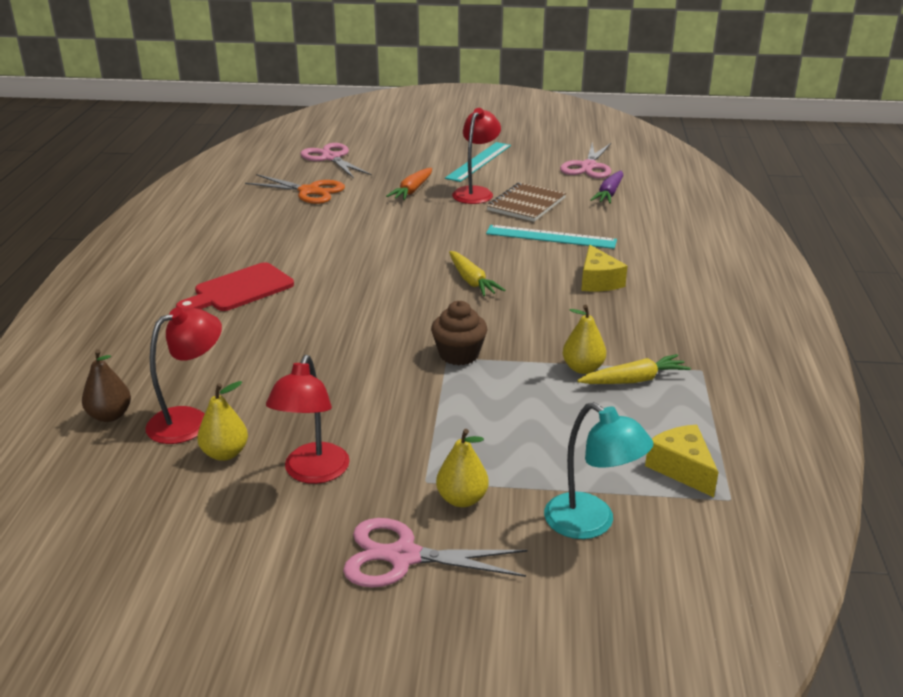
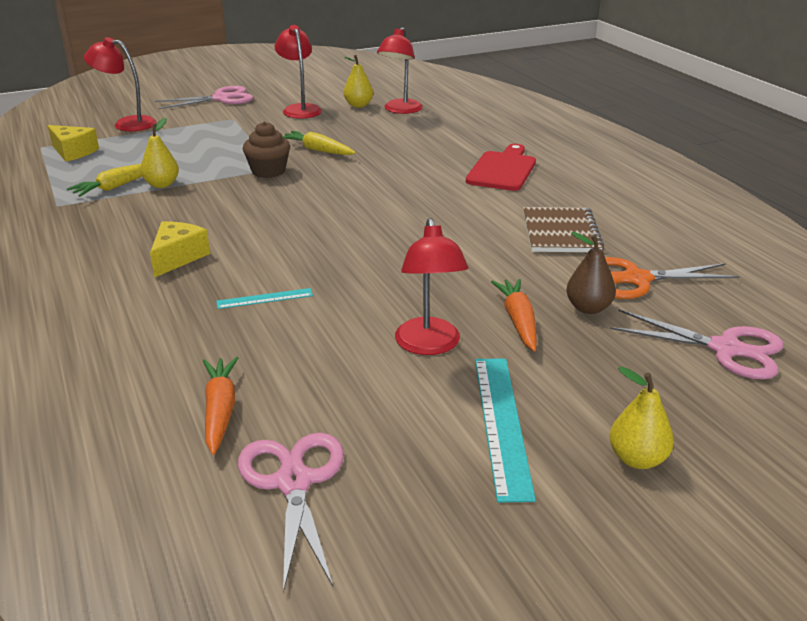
camera: 150 degrees right, 0 degrees up
brown pear [82,349,131,422] -> brown pear moved to [566,232,616,314]
yellow pear [436,429,489,507] -> yellow pear moved to [609,367,674,469]
yellow carrot [449,251,505,296] -> yellow carrot moved to [282,131,356,155]
turquoise ruler [486,225,617,249] -> turquoise ruler [216,288,313,309], size x0.54
brown notebook [487,182,566,222] -> brown notebook moved to [523,207,604,252]
turquoise lamp [544,402,653,539] -> red lamp [84,37,157,131]
yellow cheese [581,245,627,291] -> yellow cheese turned 60 degrees clockwise [150,222,210,278]
purple carrot [590,171,623,204] -> orange carrot [203,357,238,455]

